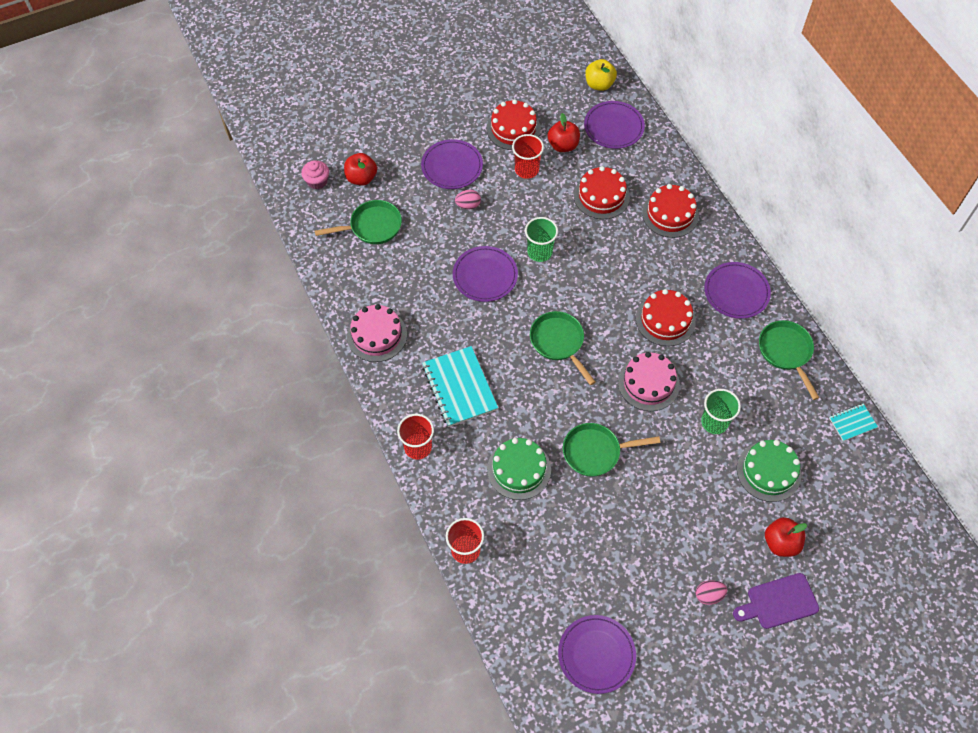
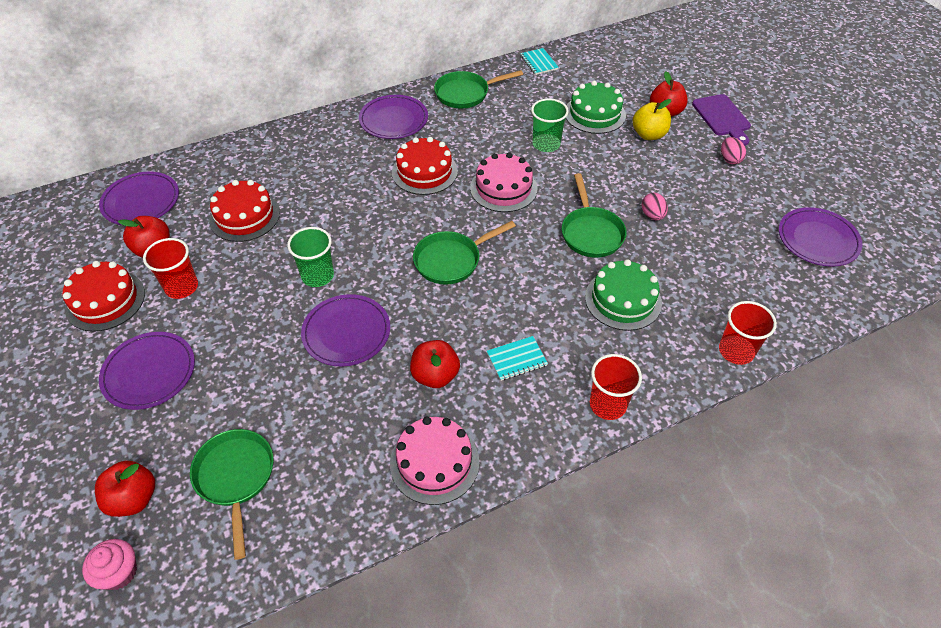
camera: 90 degrees left, 10 degrees down
turquoise notebook [422,346,498,427] -> turquoise notebook [487,336,548,381], size x0.52
pink egg [455,190,481,210] -> pink egg moved to [642,193,668,220]
yellow apple [585,59,617,91] -> yellow apple moved to [633,99,671,140]
red cake [642,184,699,238] -> none
none -> red apple [410,340,460,388]

